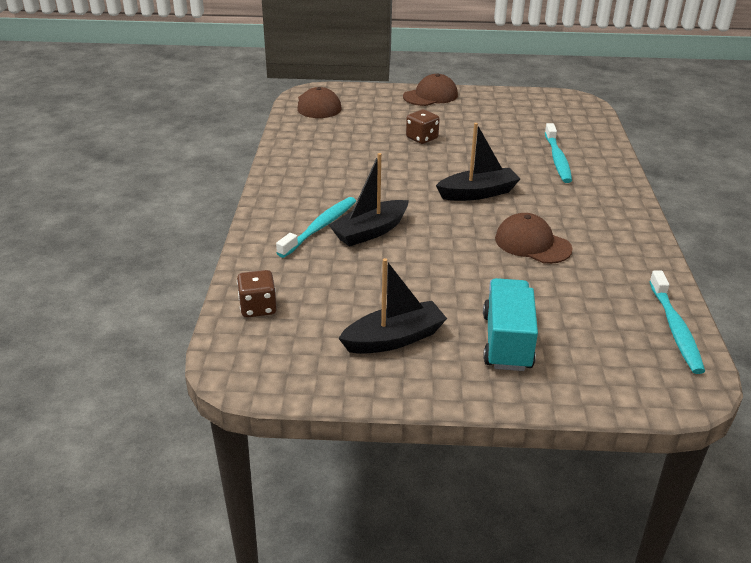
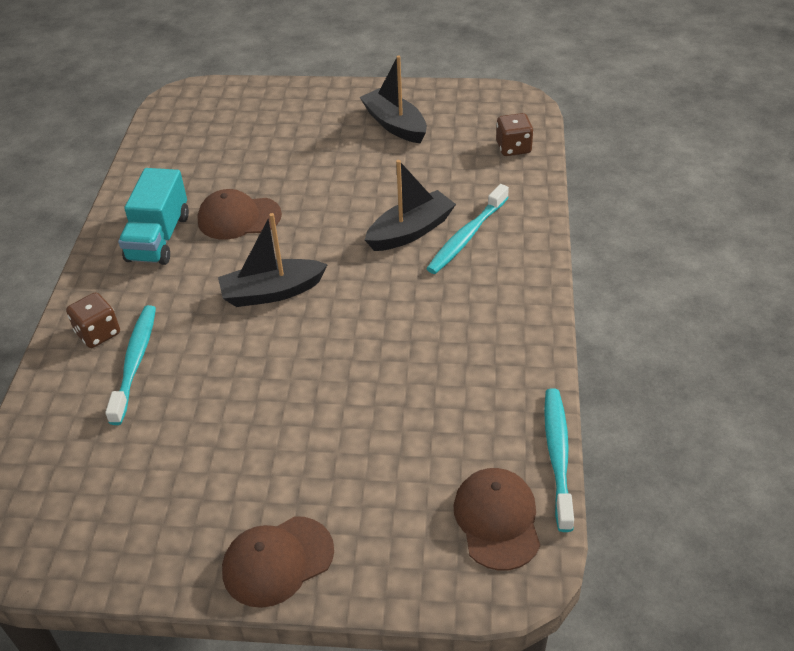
camera: 175 degrees left, 10 degrees up
black boat [338,258,447,354] -> black boat turned 75 degrees clockwise [360,56,427,143]
brown dice [406,109,440,144] -> brown dice moved to [66,292,120,348]
turquoise truck [483,278,538,371] -> turquoise truck moved to [118,168,189,265]
brown cap [495,213,573,264] -> brown cap turned 135 degrees clockwise [197,189,282,240]
turquoise toothbrush [649,270,705,374] -> turquoise toothbrush moved to [544,388,574,532]

